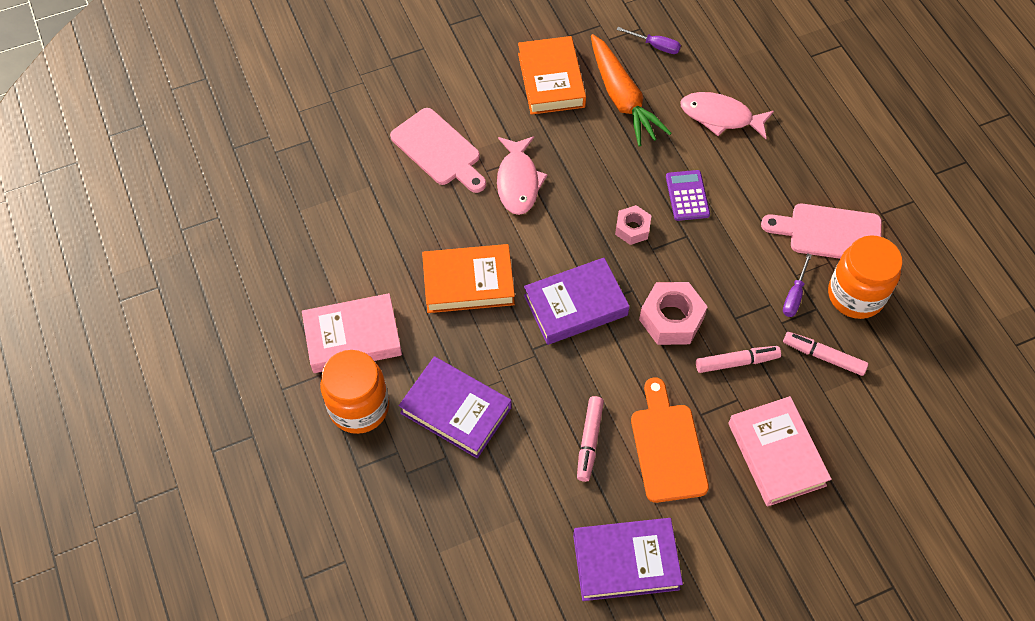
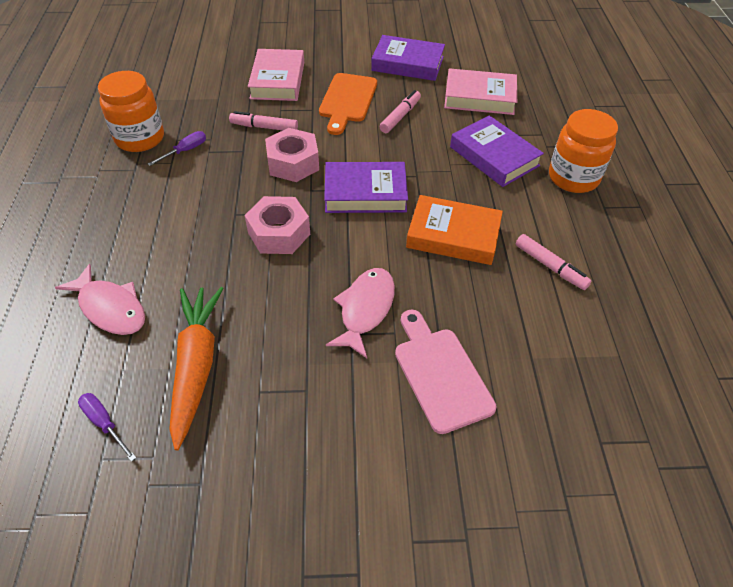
camera: 160 degrees left, 10 degrees down
pink book [302,293,402,373] -> pink book moved to [444,68,517,115]
orange book [518,36,586,115] -> none
pink nut [615,205,651,245] -> pink nut [245,196,310,254], size x1.65
purple calculator [666,170,710,221] -> none
pink cutting board [761,204,882,259] -> none
pink marker [783,332,868,376] -> pink marker moved to [516,234,591,290]

